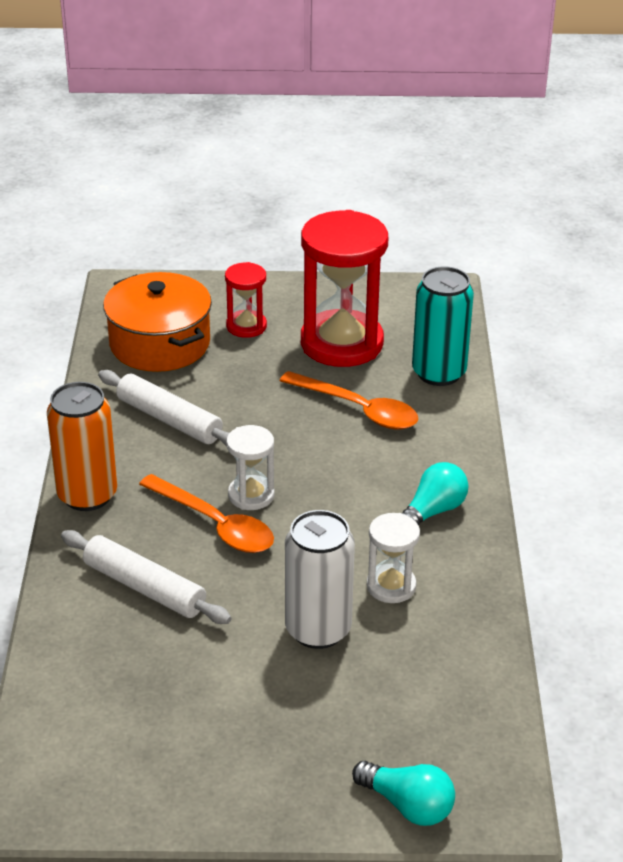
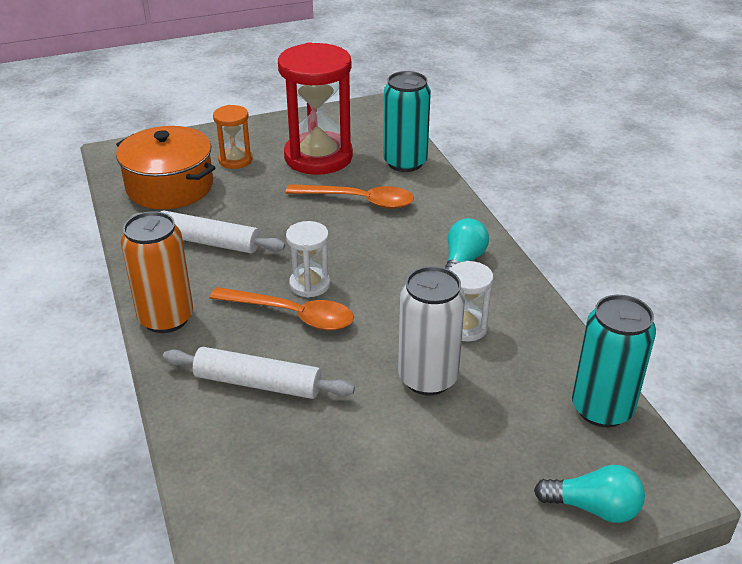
camera: 20 degrees left, 0 degrees up
red hourglass [225,262,267,338] -> orange hourglass [213,105,253,169]
none -> turquoise can [572,295,656,427]

